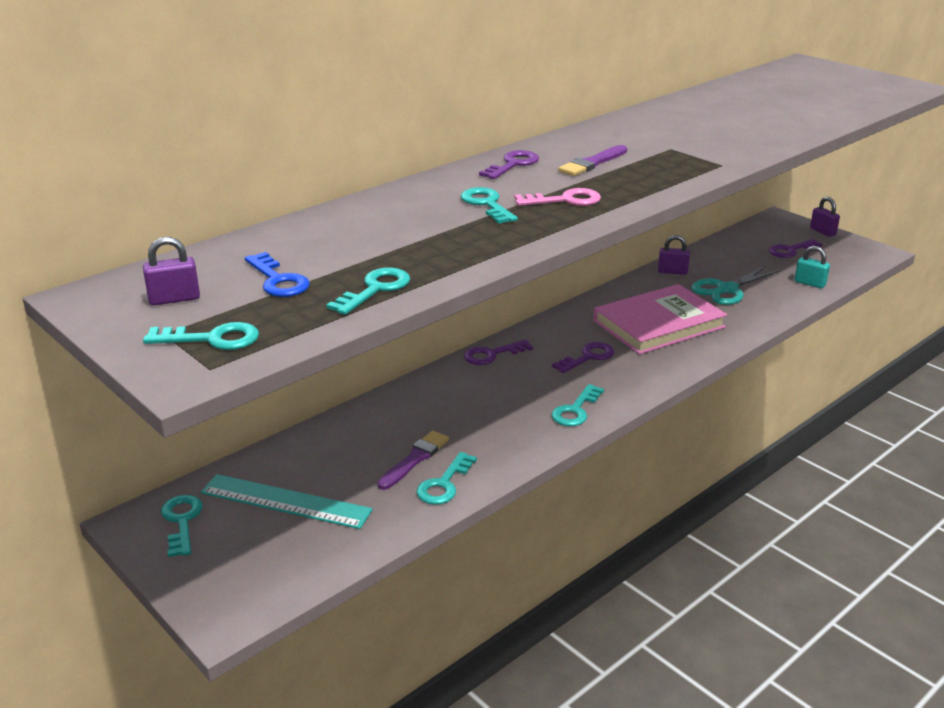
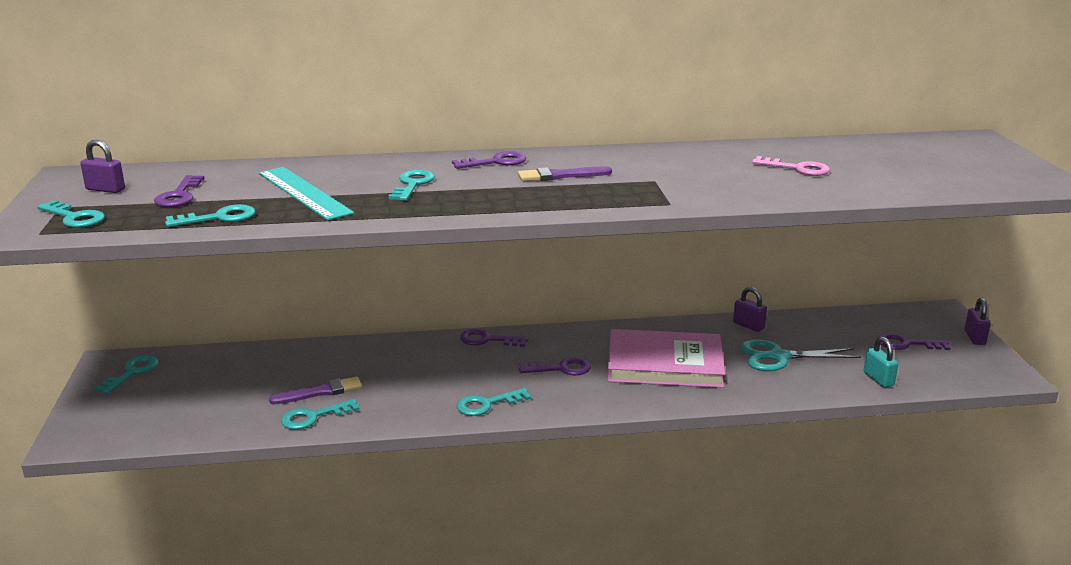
camera: 35 degrees right, 5 degrees down
turquoise ruler [201,474,373,529] -> turquoise ruler moved to [259,167,354,221]
blue key [245,252,310,297] -> purple key [154,175,205,207]
pink key [514,188,601,206] -> pink key moved to [752,156,830,176]

